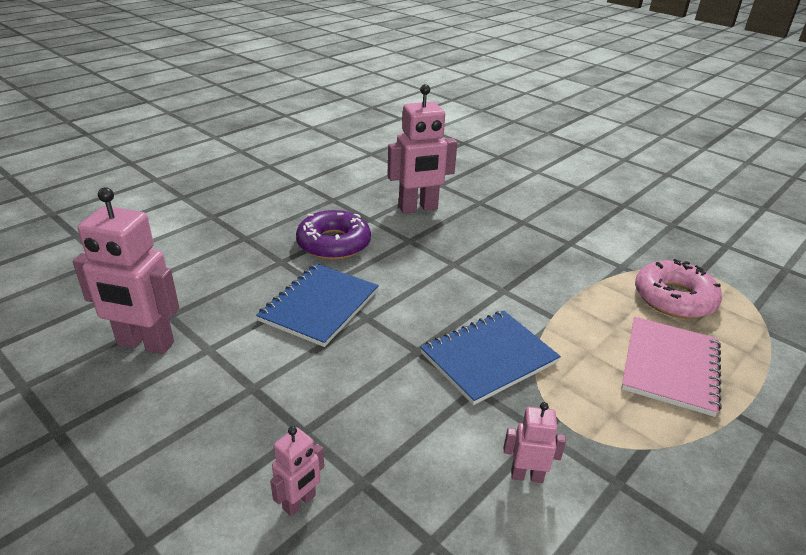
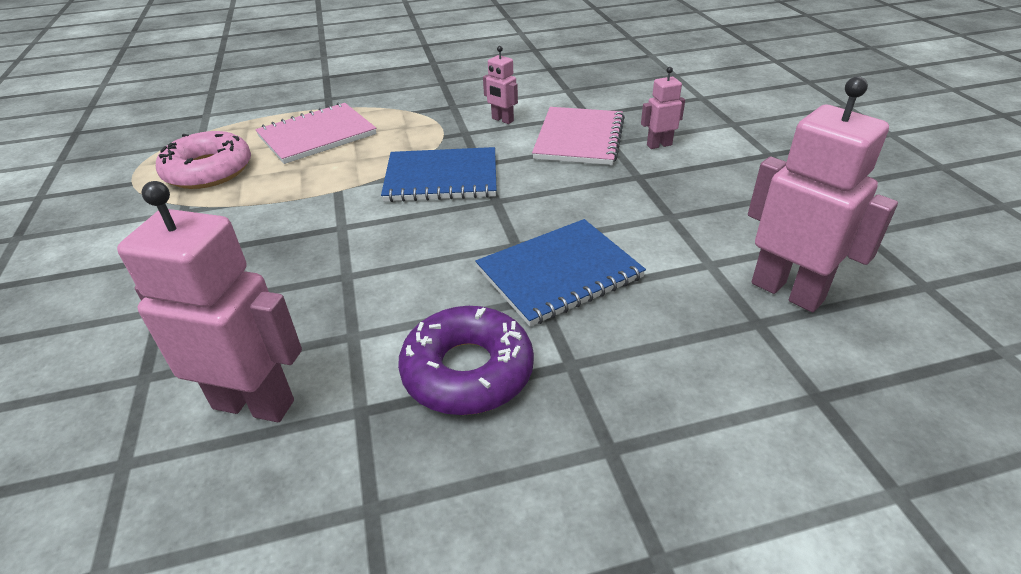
camera: 145 degrees left, 5 degrees up
none -> pink notebook [532,107,625,165]

